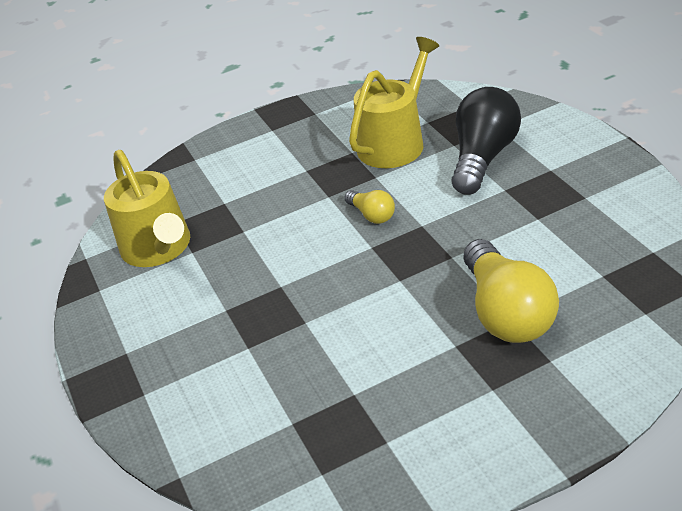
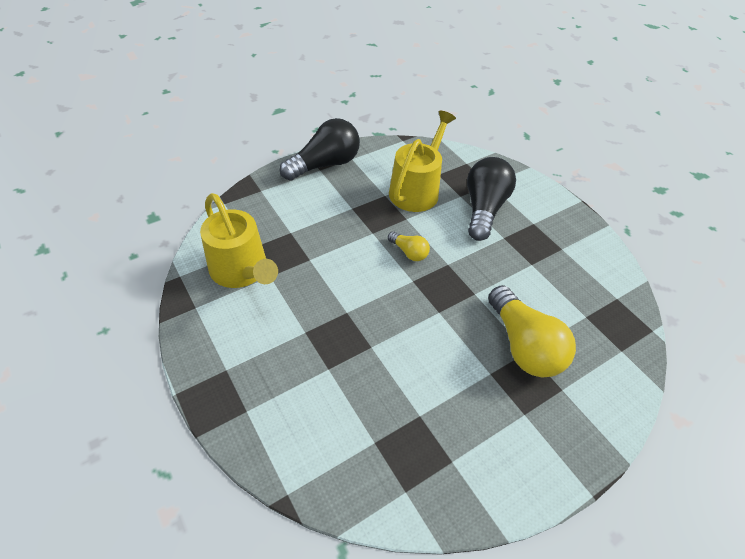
camera: 15 degrees left, 10 degrees up
none -> black light bulb [280,118,360,181]

